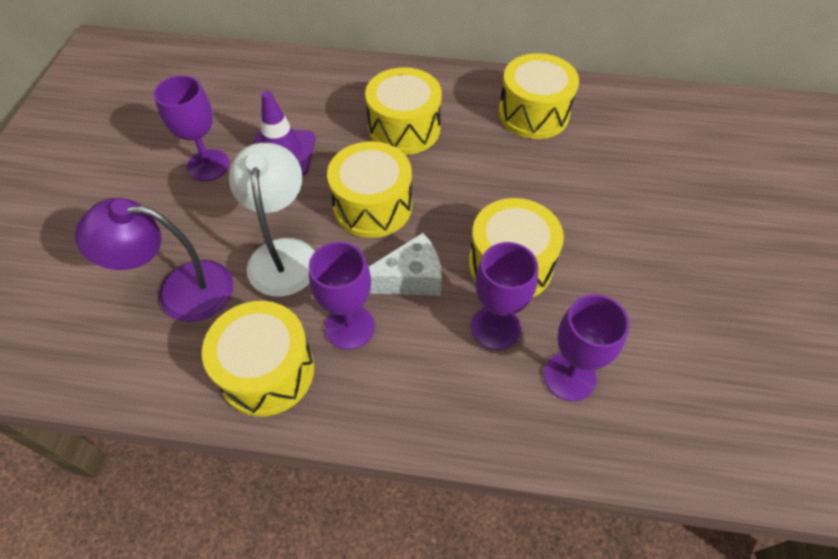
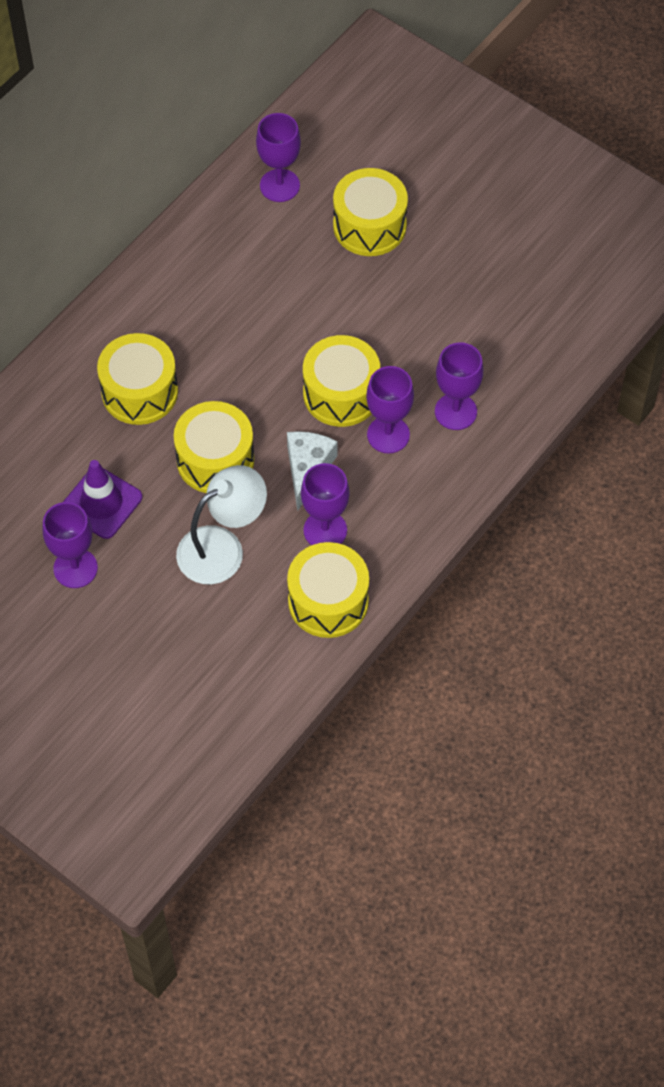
camera: 60 degrees left, 5 degrees up
purple lamp [75,198,233,322] -> none
white lamp [229,143,315,297] -> white lamp turned 120 degrees clockwise [176,465,267,585]
yellow drum [499,53,579,139] -> yellow drum moved to [333,168,408,256]
none -> purple goblet [256,113,301,202]

